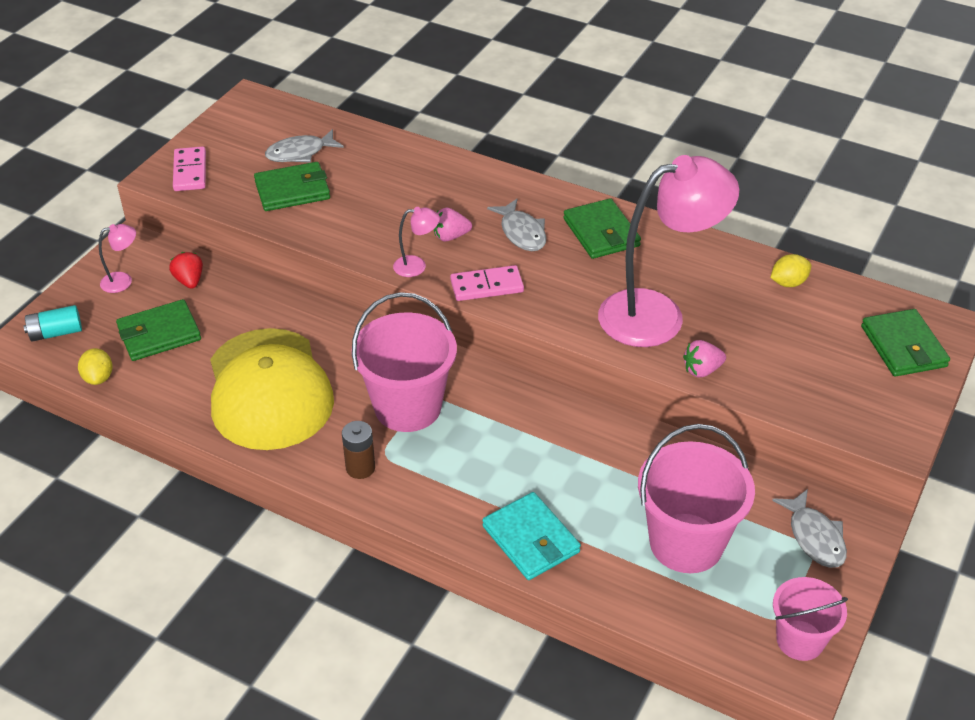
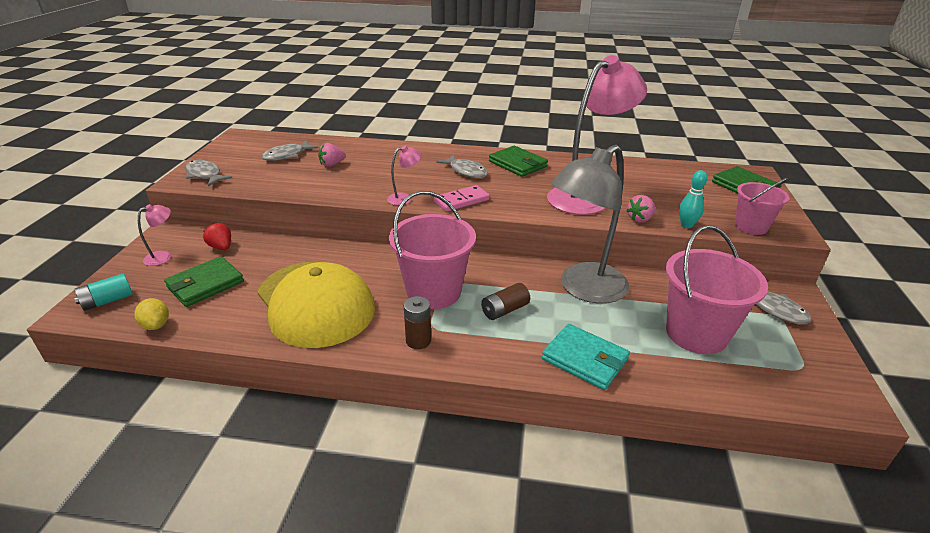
camera: 20 degrees left, 10 degrees down
pink domino [173,146,206,191] -> grey fish [185,160,232,186]
green wallet [254,162,330,211] -> none
pink strawberry [434,208,472,241] -> pink strawberry moved to [318,143,346,167]
yellow lemon [770,254,811,287] -> none
pink bucket [773,577,848,661] -> pink bucket moved to [735,178,790,235]
none -> brown battery [481,283,530,320]
none -> grey lamp [551,144,629,304]
none -> turquoise bowling pin [679,170,708,228]

